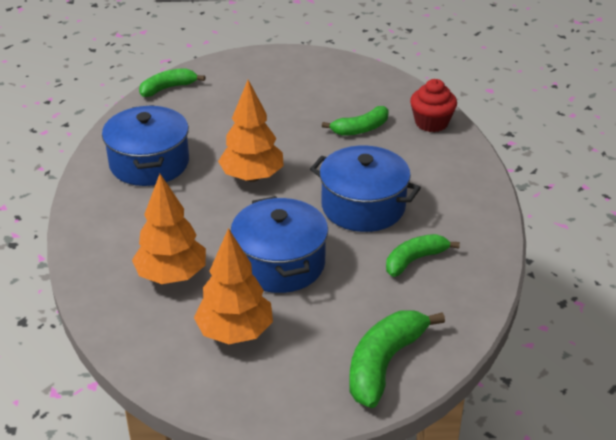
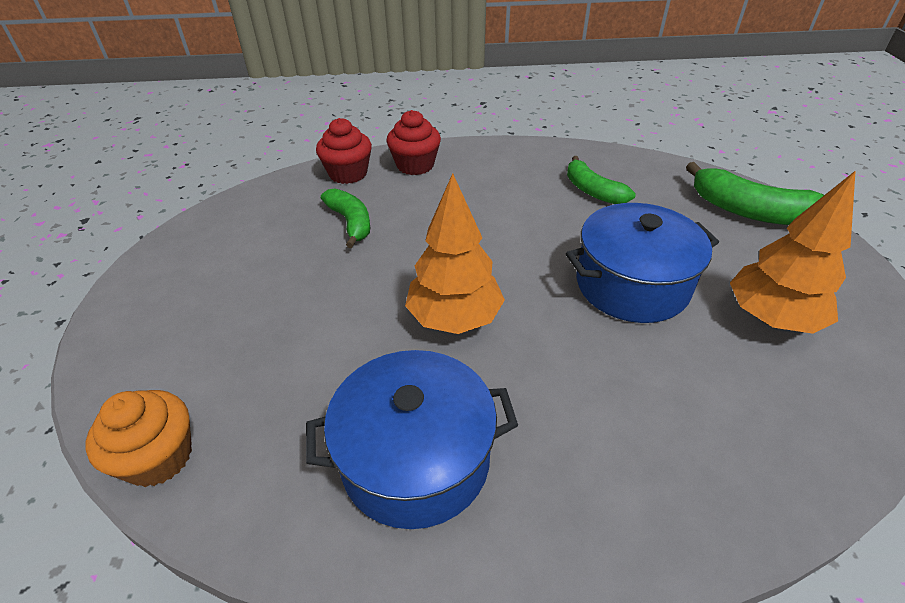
camera: 90 degrees left, 5 degrees up
orange tree [132,174,206,284] -> none
green banana [139,68,205,97] -> orange cupcake [86,390,192,487]
blue pot [310,146,421,232] -> none
none -> red cupcake [387,110,441,175]

